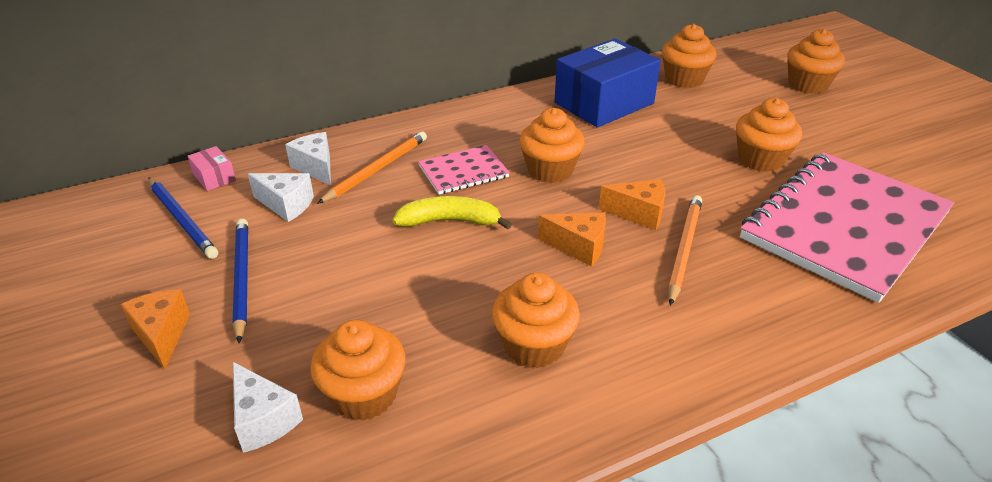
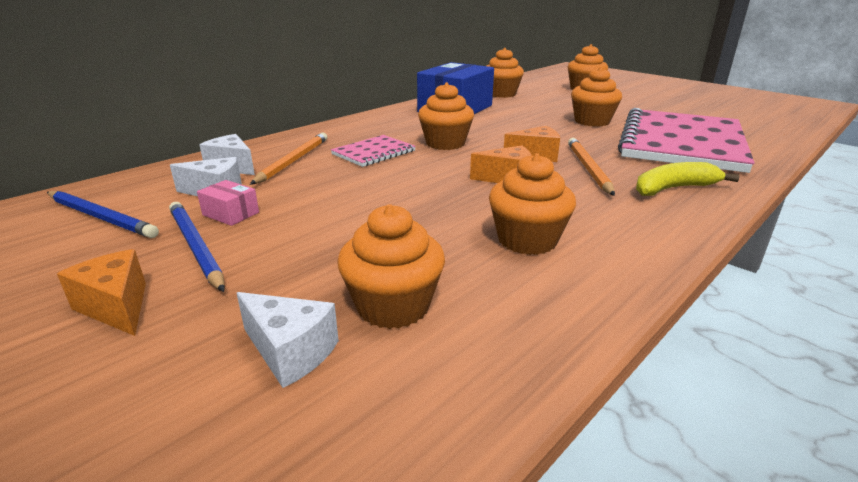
camera: 20 degrees left, 10 degrees down
pink box [188,146,236,191] -> pink box moved to [197,180,259,226]
yellow banana [393,196,512,229] -> yellow banana moved to [636,162,739,196]

